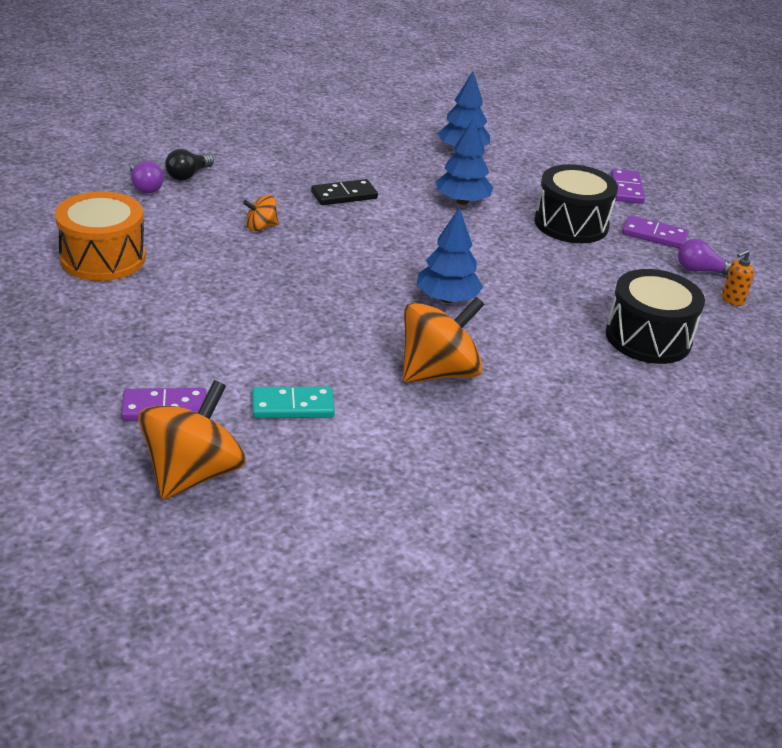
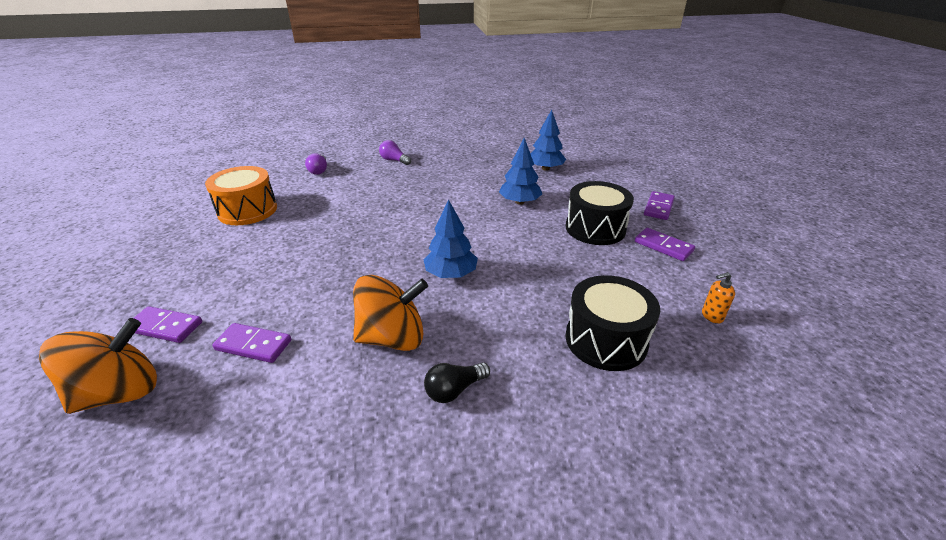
camera: 25 degrees right, 0 degrees up
black light bulb [165,149,214,181] -> black light bulb moved to [424,362,490,403]
orange spinning top [243,195,279,231] -> none
turquoise domino [252,387,335,418] -> purple domino [212,323,291,363]
black domino [311,179,378,205] -> none
purple light bulb [678,239,732,276] -> purple light bulb moved to [379,140,411,165]

